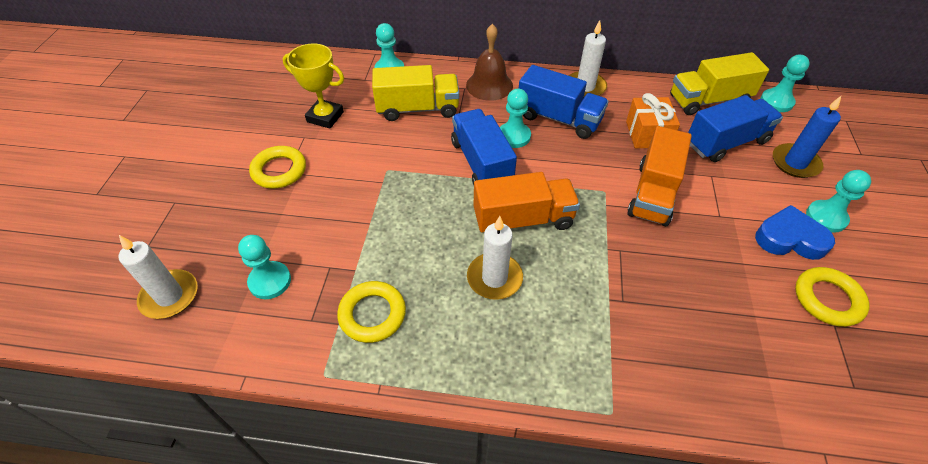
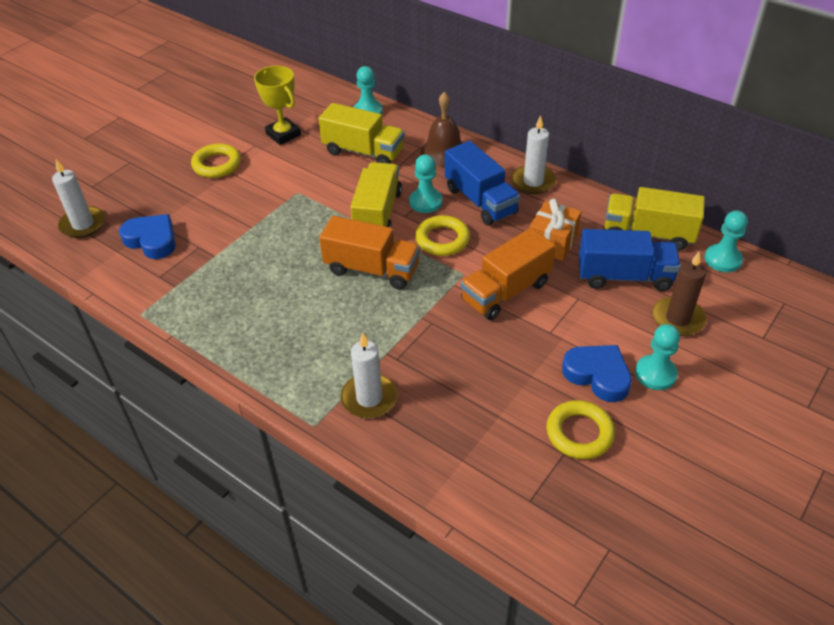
camera: 30 degrees right, 5 degrees down
turquoise pawn [238,235,291,299] -> blue heart [119,214,176,259]
yellow ring [337,281,406,343] -> yellow ring moved to [415,215,470,256]
blue truck [451,109,517,185] -> yellow truck [350,162,402,228]
white candle [467,216,523,300] -> white candle moved to [341,333,397,418]
blue candle [773,96,841,178] -> brown candle [652,252,706,336]

